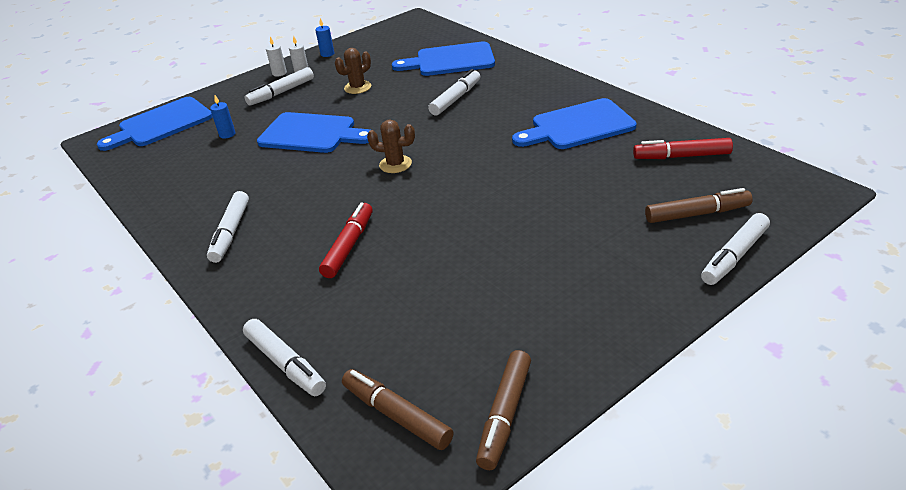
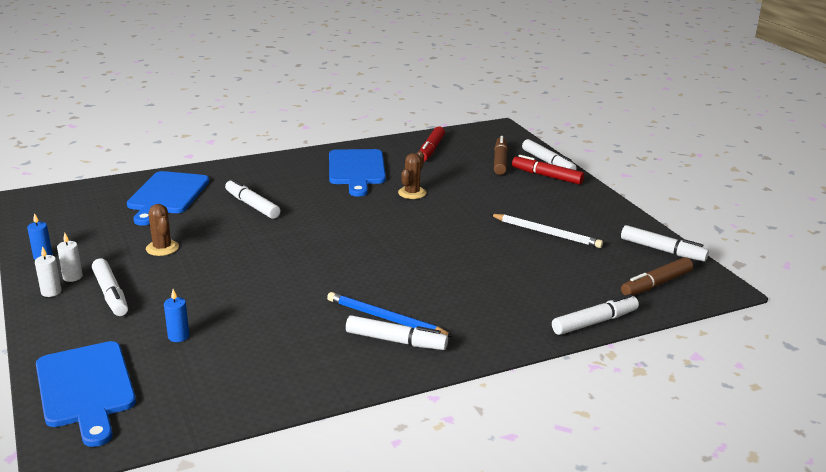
camera: 80 degrees left, 10 degrees down
blue cutting board [257,112,370,153] -> none
red marker [319,202,373,278] -> red marker moved to [512,155,584,185]
brown cactus [367,119,415,173] -> brown cactus moved to [398,151,426,199]
brown marker [476,350,531,470] -> white marker [621,225,709,261]
none -> blue pencil [327,292,454,337]
none -> white pencil [490,214,603,248]

